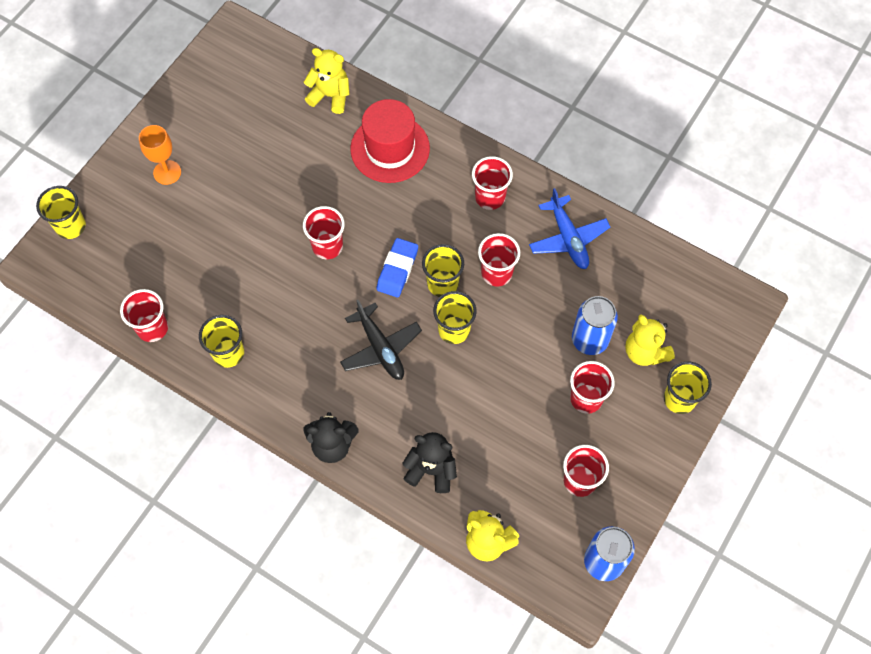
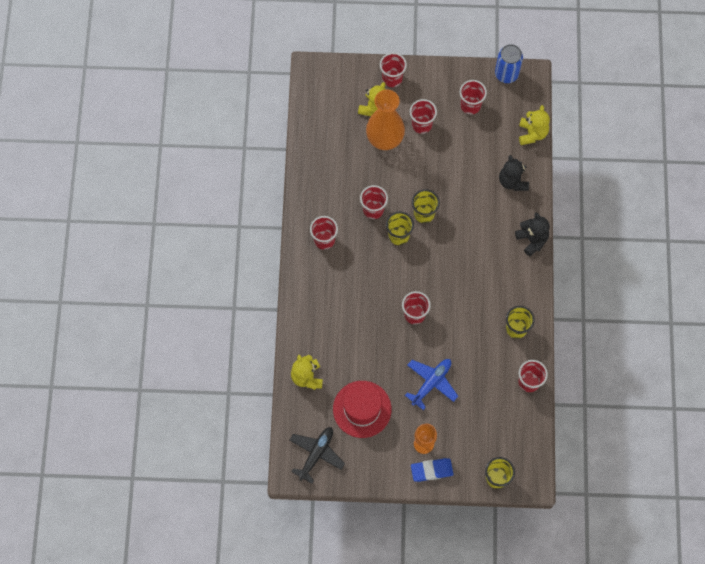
camera: 120 degrees left, 5 degrees up
black plane [340,300,422,380] -> black plane moved to [289,427,345,484]
red hat [350,99,430,183] -> red hat moved to [333,381,392,438]
blue eraser [377,238,418,297] -> blue eraser moved to [411,458,454,482]
blue plane [529,188,610,269] -> blue plane moved to [405,359,458,410]
blue can [572,296,618,355] -> orange vase [366,90,405,150]
yellow cup [664,362,712,414] -> red cup [380,52,407,87]

